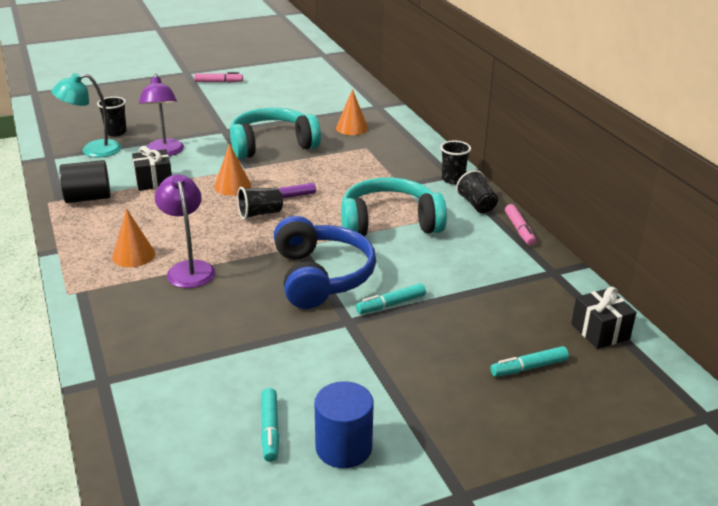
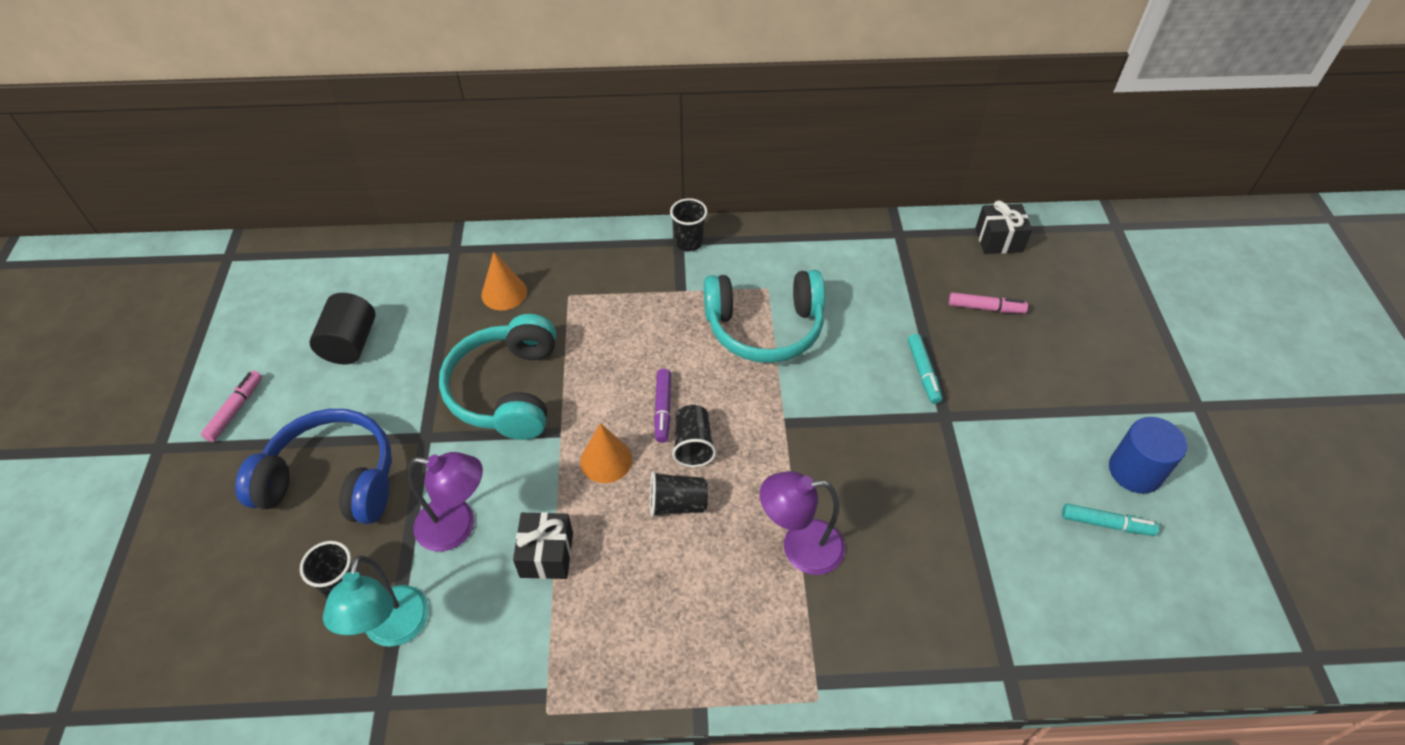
camera: 70 degrees left, 20 degrees up
black cylinder [59,160,110,203] -> black cylinder moved to [309,293,376,365]
orange cone [112,208,155,267] -> none
blue headphones [274,216,376,309] -> blue headphones moved to [235,409,392,524]
turquoise headphones [341,177,447,237] -> turquoise headphones turned 105 degrees counterclockwise [704,270,825,363]
black cup [456,170,498,213] -> black cup moved to [650,471,708,517]
turquoise marker [490,346,569,377] -> none
pink marker [505,204,536,246] -> pink marker moved to [949,292,1028,313]

